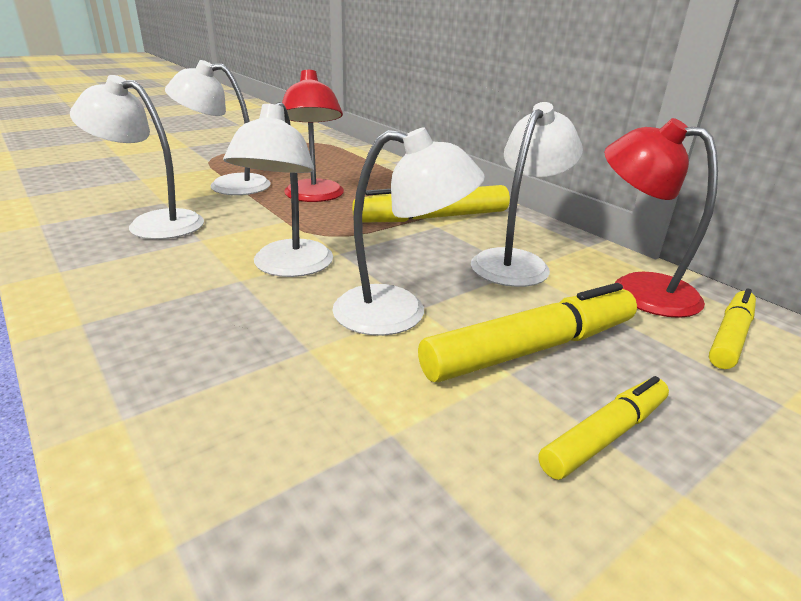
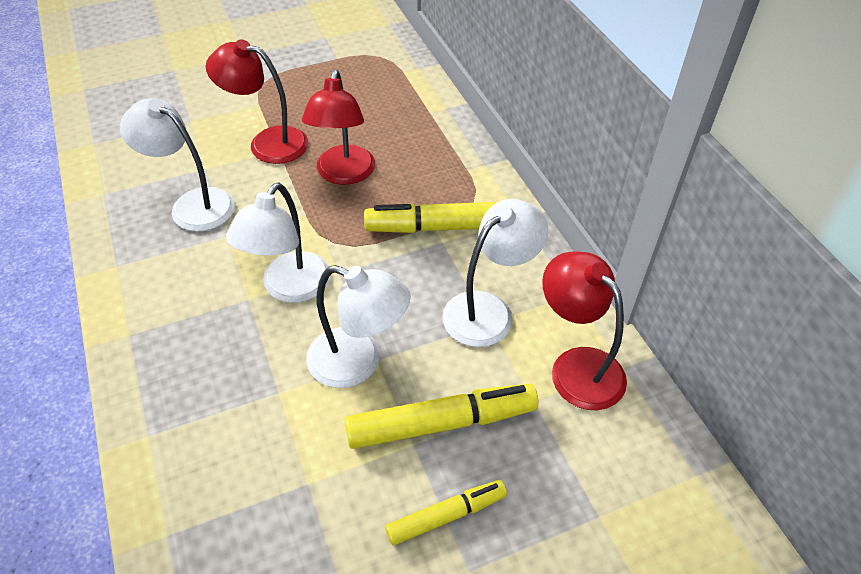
camera: 15 degrees right, 20 degrees up
white lamp [165,60,271,195] -> red lamp [206,40,308,164]
yellow marker [709,288,756,369] -> none

